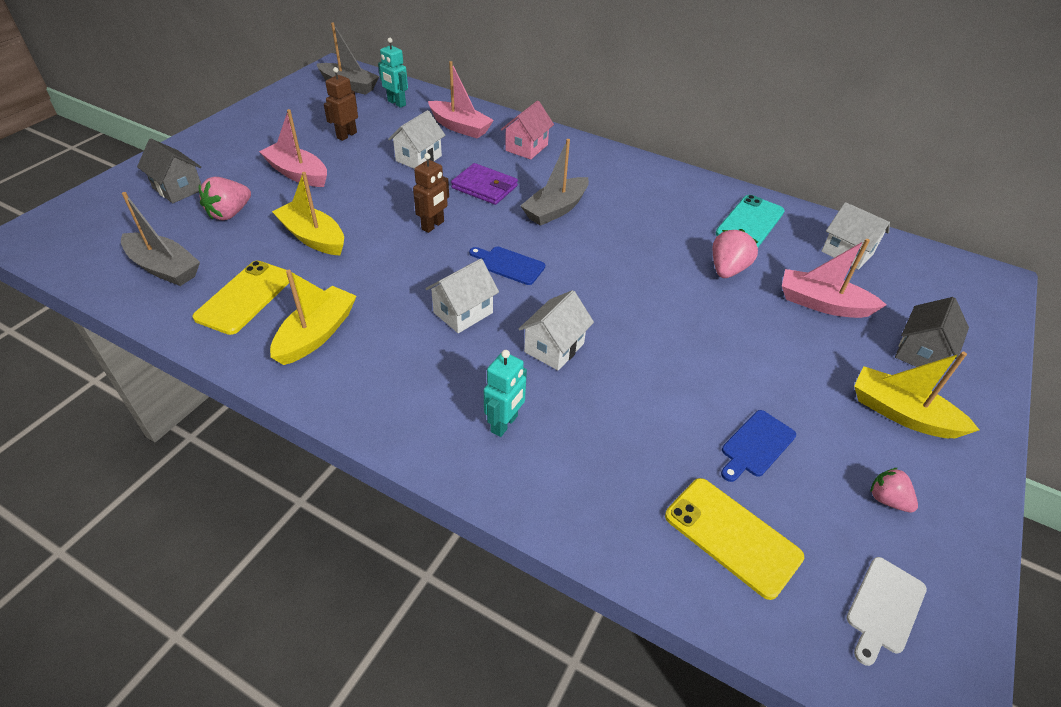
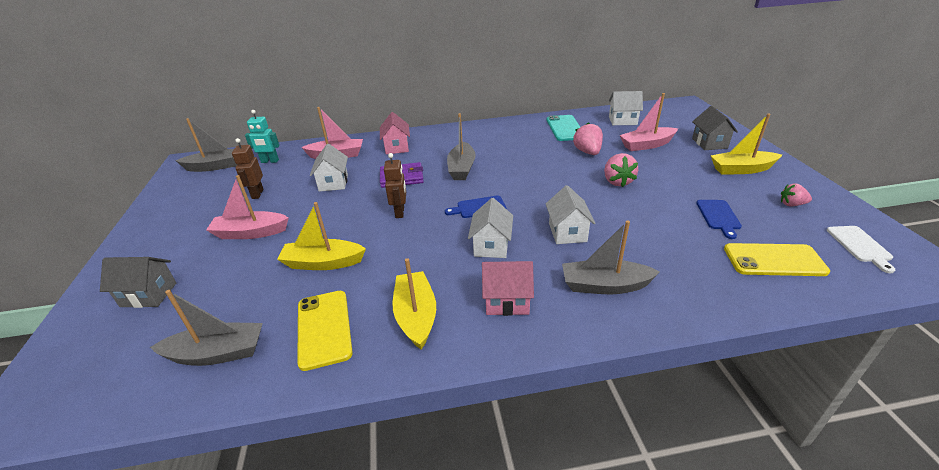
camera: 35 degrees left, 10 degrees down
pink strawberry [199,177,251,220] -> pink strawberry moved to [604,153,638,187]
turquoise robot [484,350,527,437] -> grey boat [562,220,660,294]
none -> pink house [482,261,534,316]

